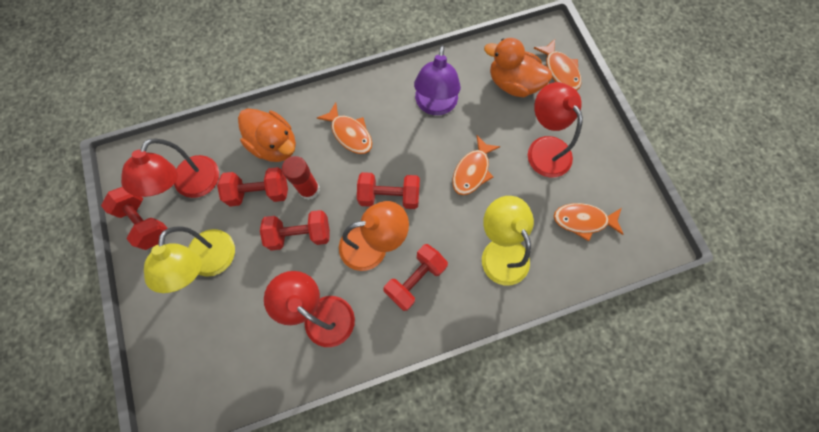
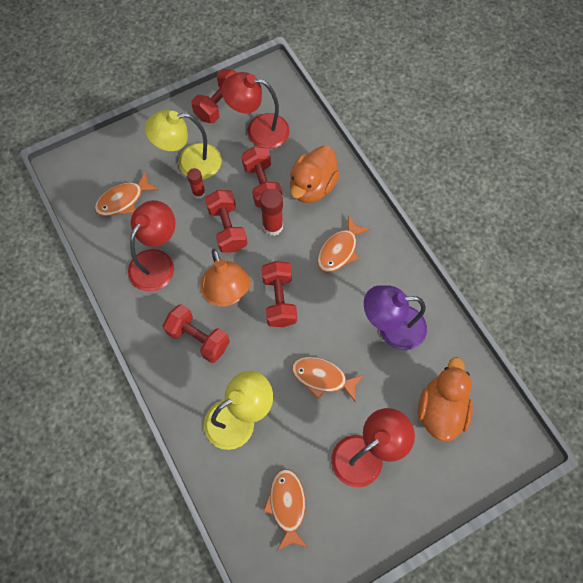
camera: 80 degrees right, 5 degrees down
orange fish [534,39,581,91] -> orange fish moved to [95,171,159,216]
none -> red glue stick [187,168,206,199]

